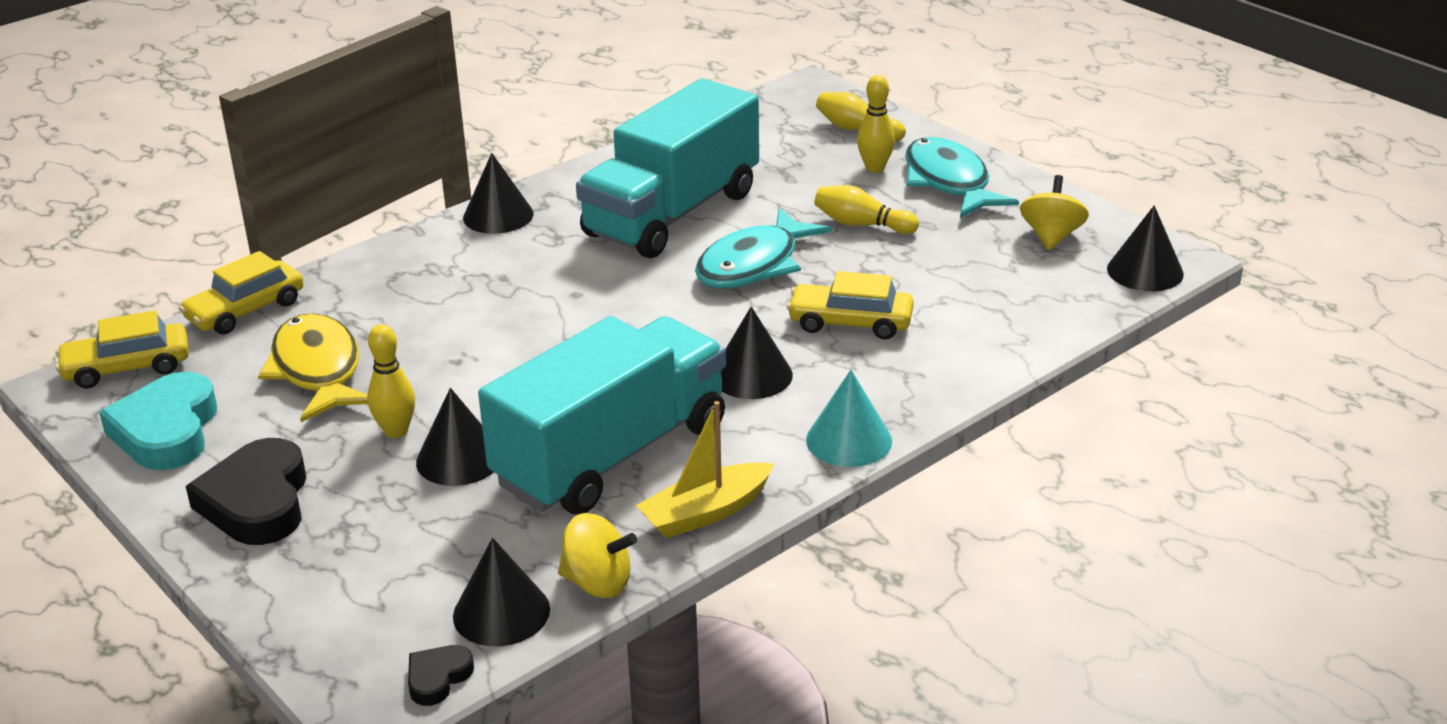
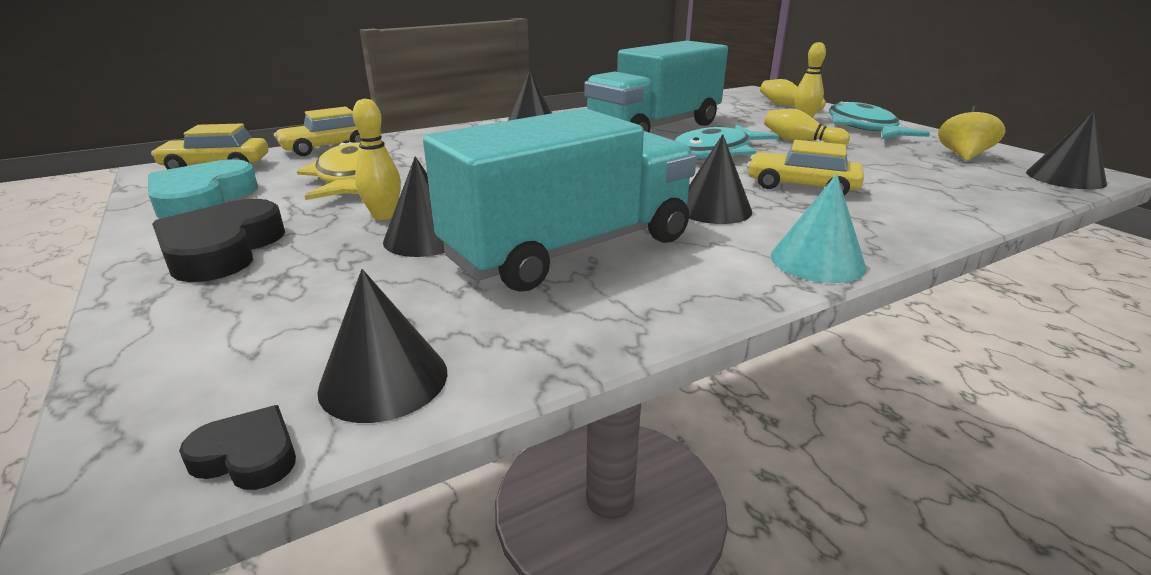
camera: 10 degrees right, 5 degrees down
black heart [408,645,474,706] -> black heart turned 60 degrees clockwise [179,405,296,490]
yellow spinning top [558,513,637,598] -> none
yellow boat [636,401,774,538] -> none

